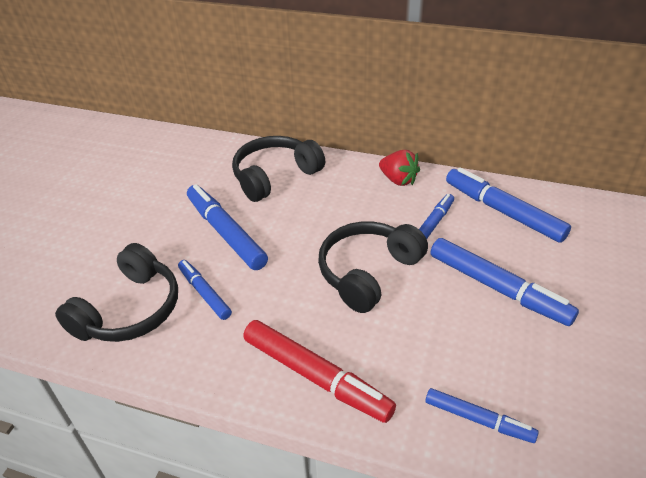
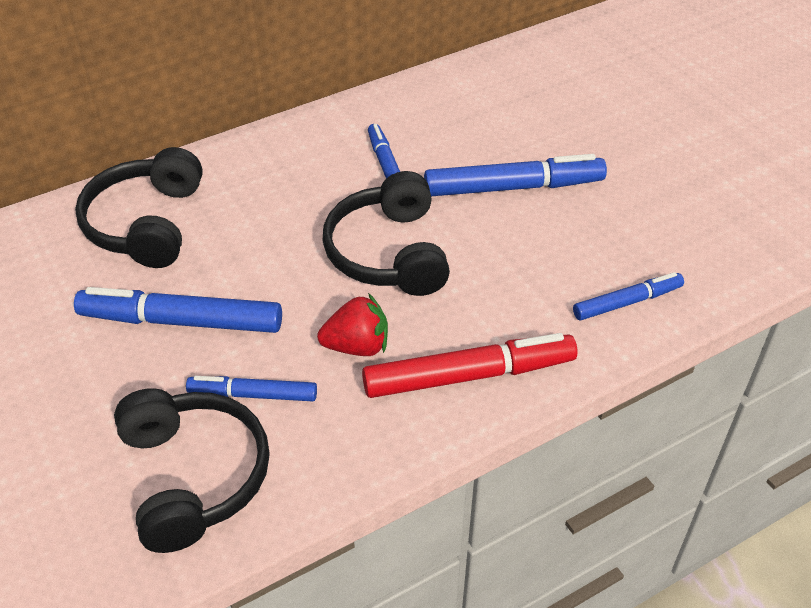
camera: 50 degrees left, 5 degrees up
red strawberry [379,150,420,186] -> red strawberry moved to [317,293,388,356]
blue marker [446,168,571,243] -> none

